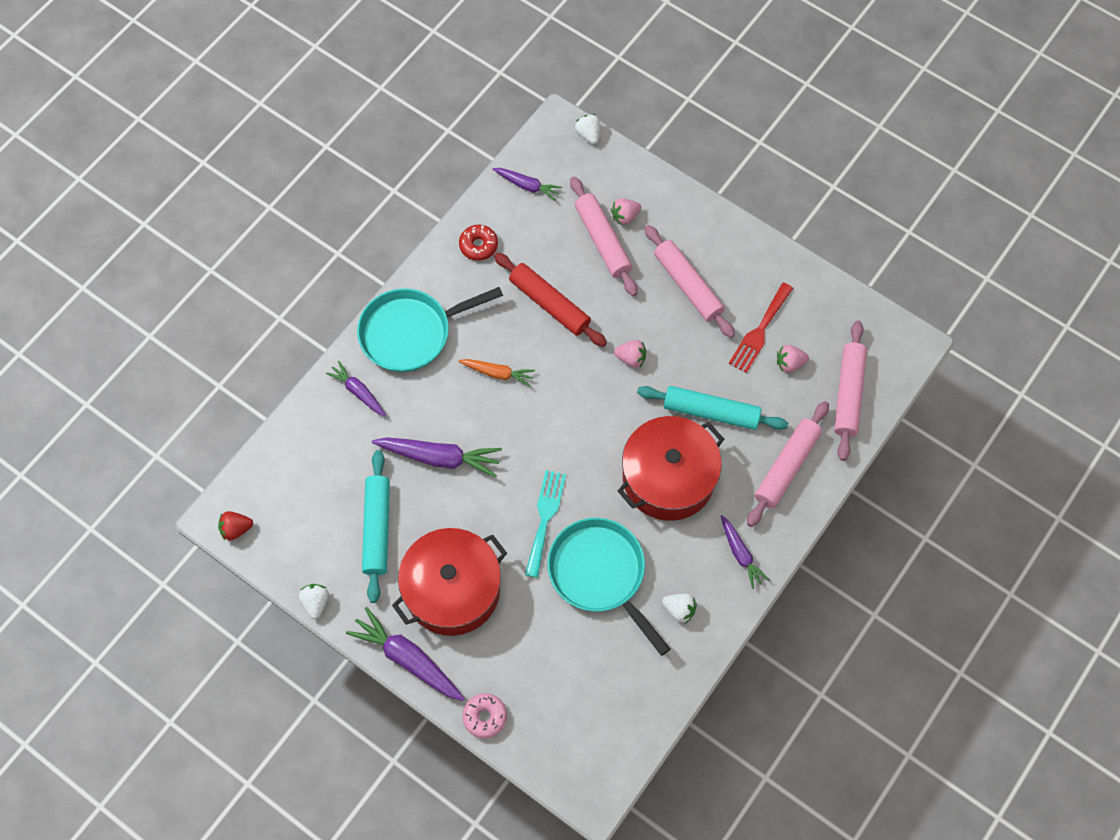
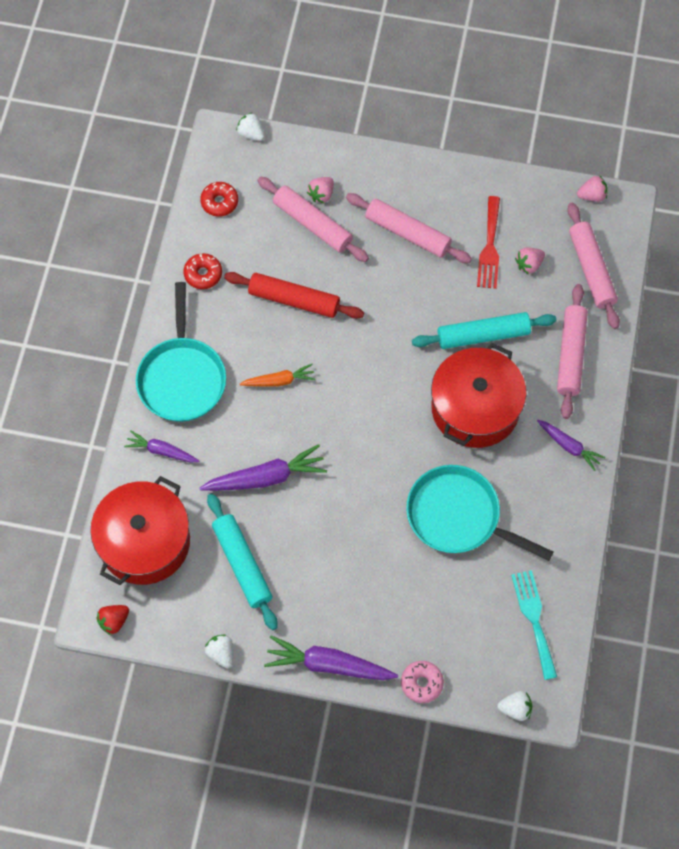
camera: 25 degrees left, 0 degrees up
turquoise pan [357,287,503,372] -> turquoise pan turned 45 degrees counterclockwise [136,282,226,422]
red pot [392,528,507,636] -> red pot moved to [90,476,190,585]
purple carrot [493,168,562,201] -> red donut [200,182,238,217]
turquoise fork [525,470,566,578] -> turquoise fork moved to [511,570,557,680]
pink strawberry [614,340,646,368] -> pink strawberry moved to [577,175,608,202]
white strawberry [662,594,697,623] -> white strawberry moved to [497,691,532,721]

